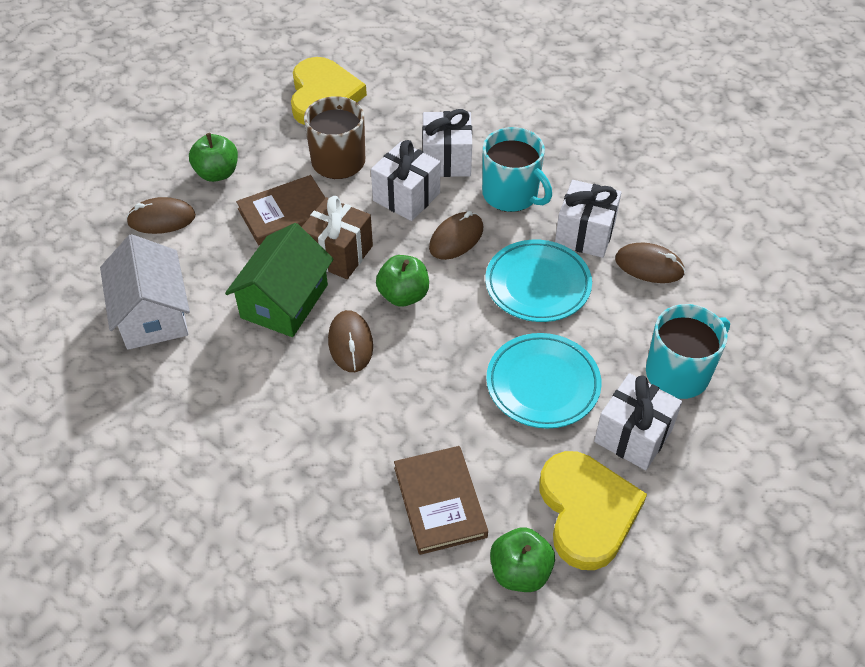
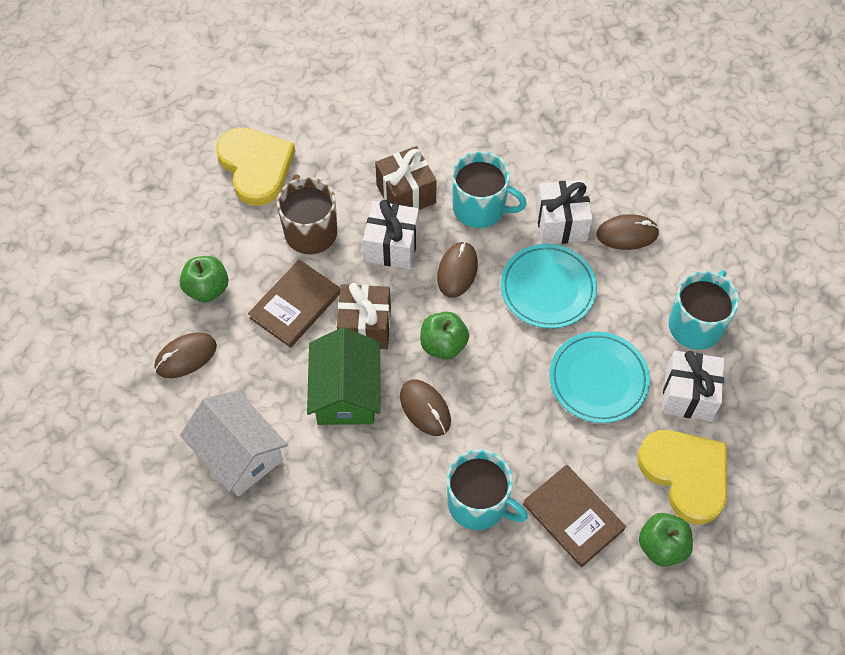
camera: 25 degrees left, 10 degrees up
white gift [422,109,472,177] -> brown gift [375,146,437,210]
none -> turquoise mug [447,449,528,530]

